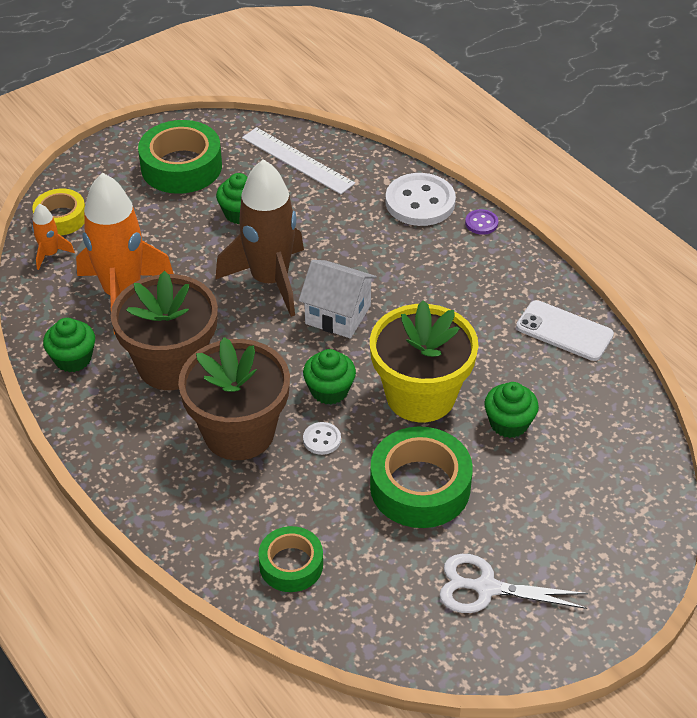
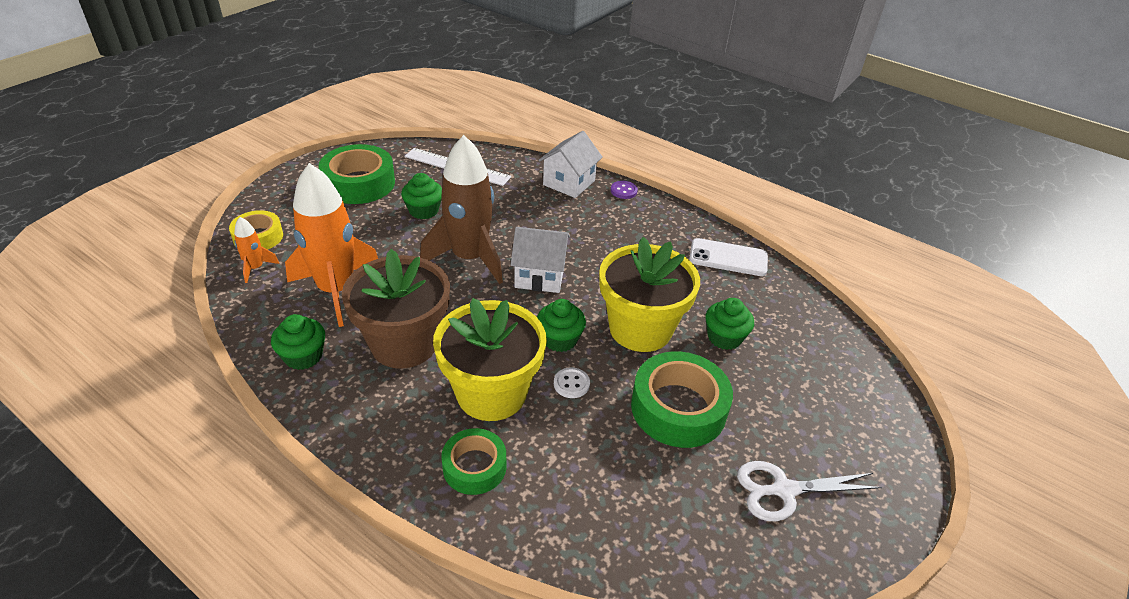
camera: 20 degrees left, 5 degrees down
brown flower pot [178,337,290,460] -> yellow flower pot [433,298,547,421]
green tape [258,526,323,592] -> green tape moved to [441,428,506,495]
white button [385,173,456,226] -> white house [539,131,603,198]

